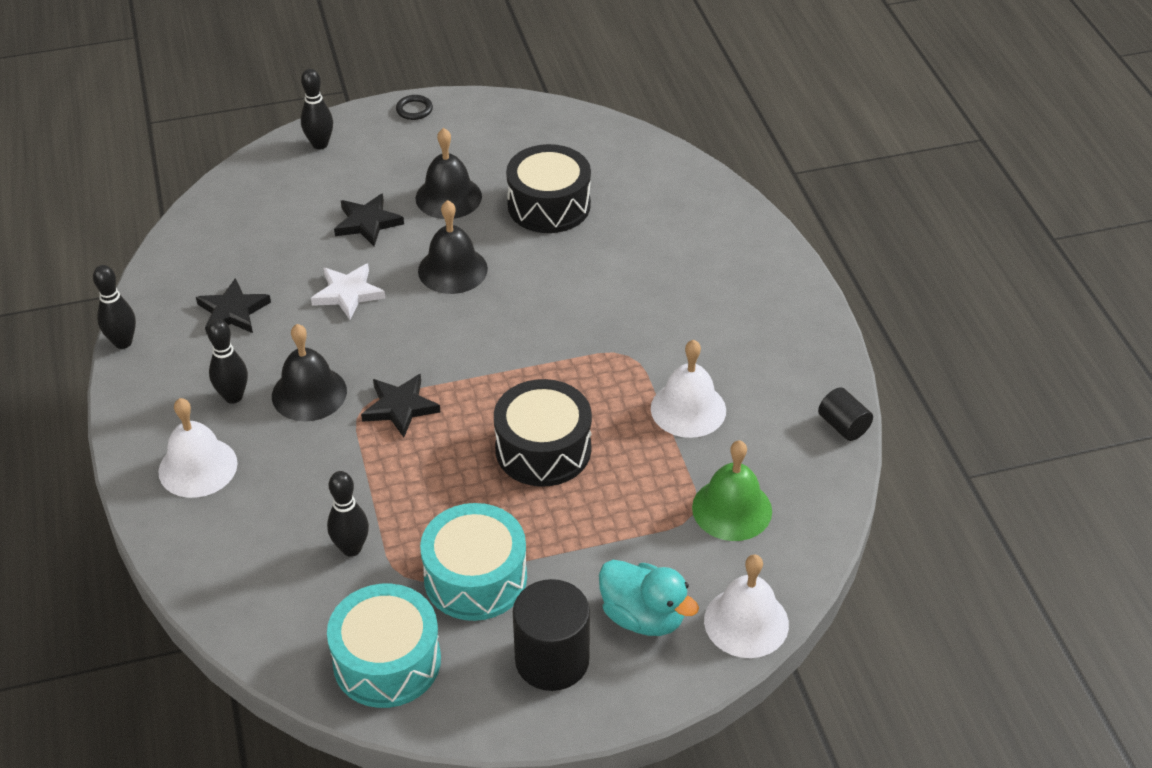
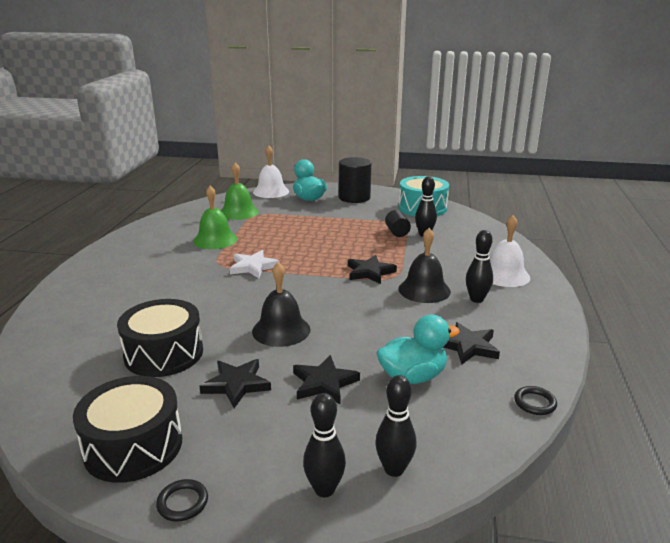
camera: 155 degrees left, 20 degrees down
black bowling pin [93,265,136,349] -> black bowling pin moved to [375,375,417,477]
white star [311,264,385,320] -> white star moved to [230,250,279,278]
black bell [415,128,482,219] -> black star [199,359,271,408]
turquoise drum [420,503,527,621] -> none
black drum [494,379,592,487] -> black drum moved to [73,376,182,483]
white bell [651,340,726,438] -> green bell [193,186,238,249]
black cylinder [818,387,873,441] -> black cylinder moved to [385,210,411,237]
none -> turquoise duck [376,314,460,384]
none -> black ring [514,386,557,415]

